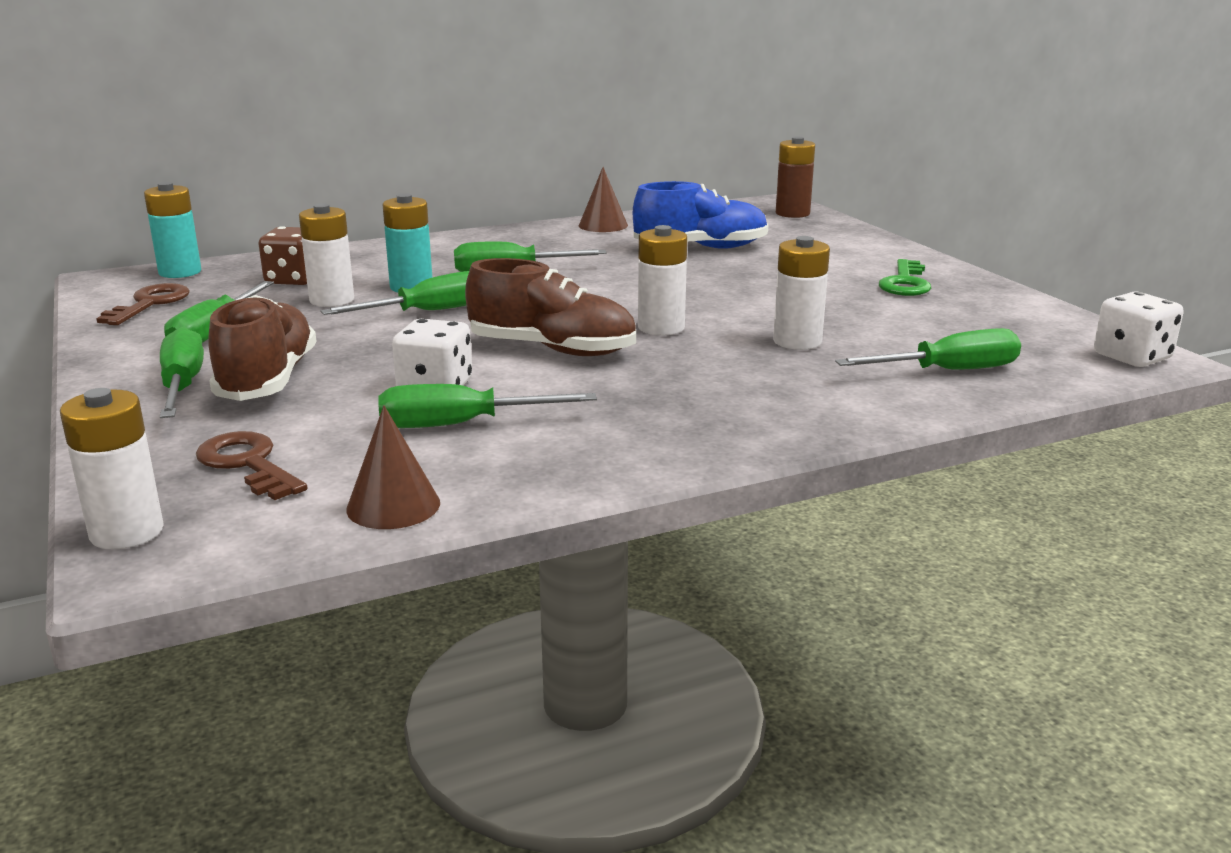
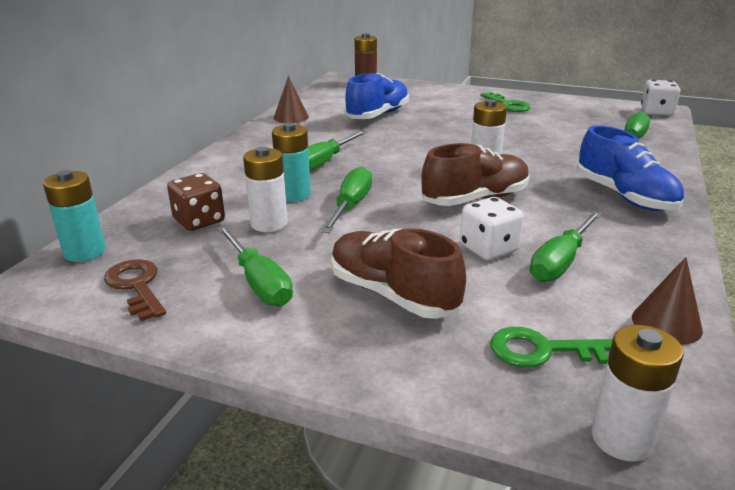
camera: 45 degrees left, 5 degrees up
green screwdriver [160,327,204,418] -> none
brown key [196,431,307,500] -> green key [490,327,613,368]
white battery [773,236,830,350] -> none
none -> blue shoe [577,125,684,211]

